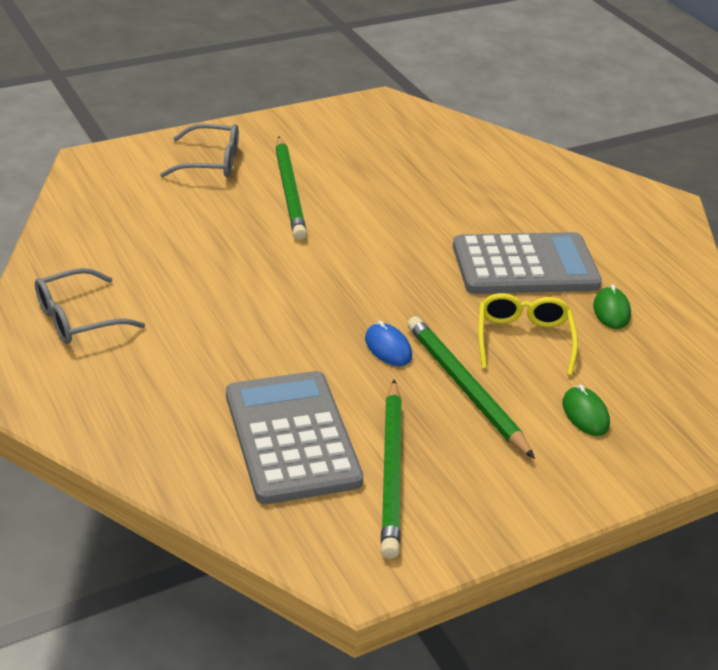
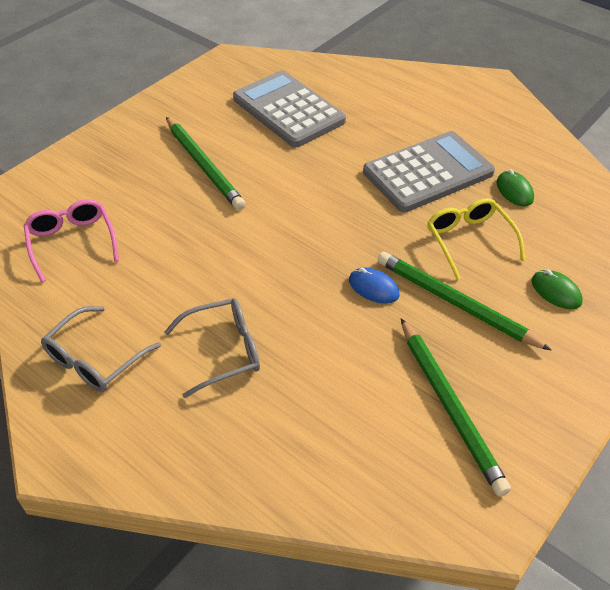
camera: 20 degrees left, 10 degrees up
grey glasses [160,124,239,178] -> grey glasses moved to [164,298,260,398]
grey calculator [226,371,363,504] -> grey calculator moved to [233,71,346,147]
none -> pink glasses [24,199,119,282]

